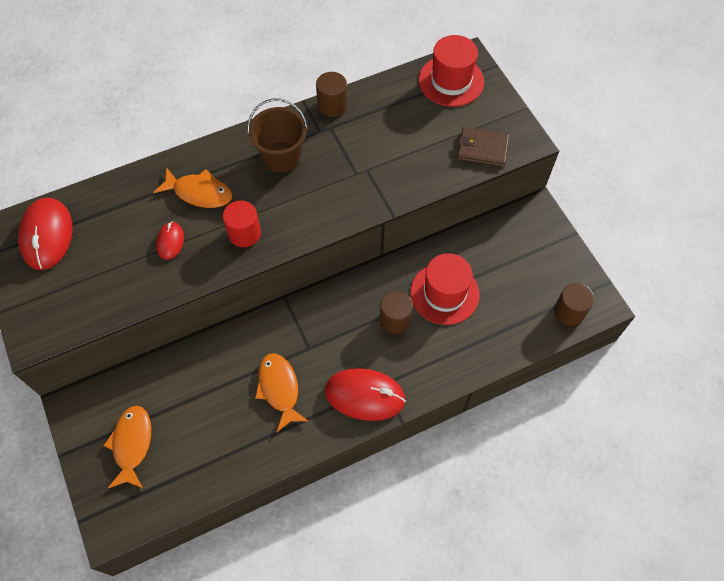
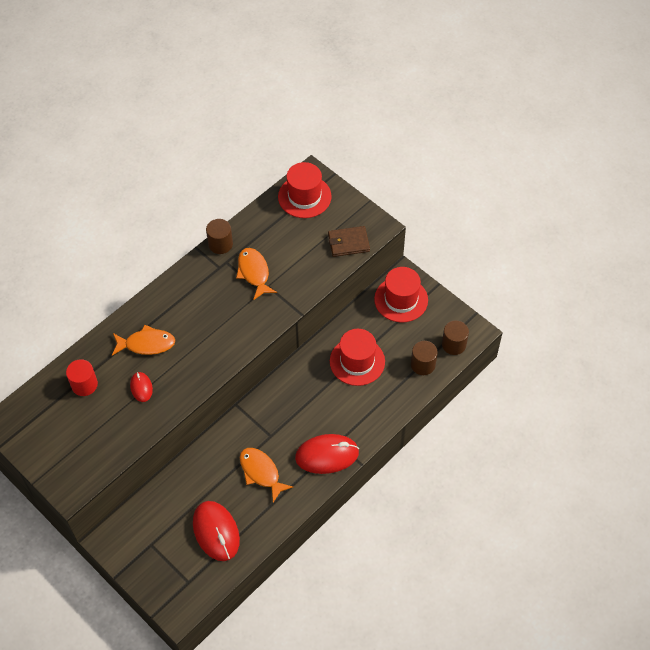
camera: 20 degrees left, 5 degrees down
red mouse [18,198,72,270] -> red mouse moved to [193,501,240,561]
orange fish [103,406,151,488] -> orange fish moved to [236,248,277,300]
red cylinder [223,201,261,247] -> red cylinder moved to [66,359,98,396]
brown bucket [247,98,308,173] -> none
brown cylinder [380,291,413,334] -> brown cylinder moved to [411,341,438,375]
none -> red hat [374,267,428,322]

